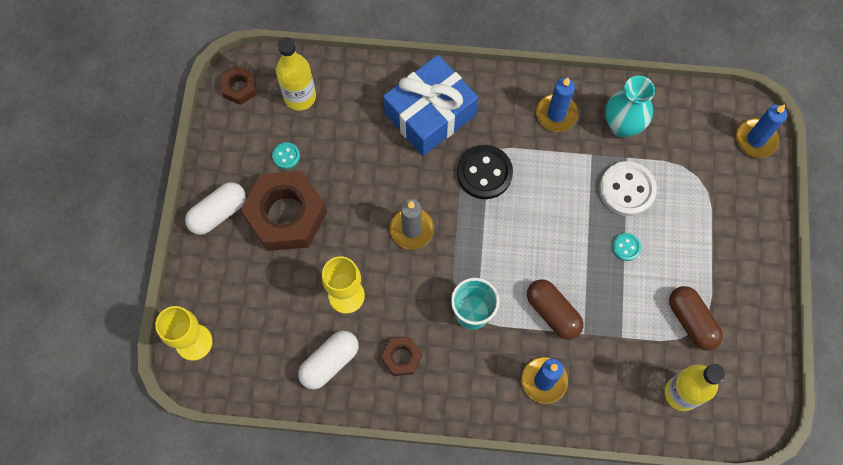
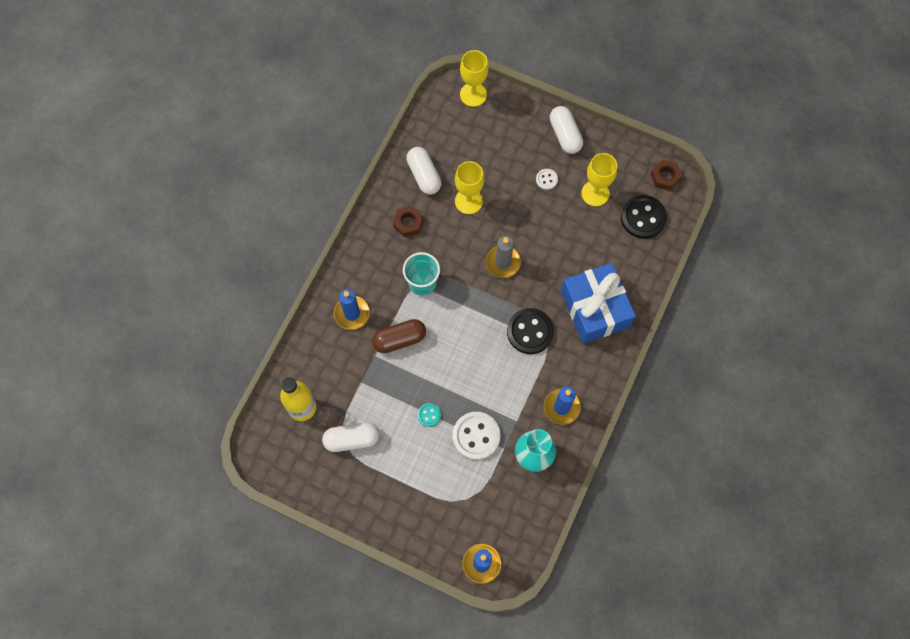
camera: 110 degrees right, 0 degrees up
brown nut [241,171,327,251] -> white button [536,169,558,190]
turquoise button [272,142,300,169] -> yellow goblet [581,153,617,206]
yellow bottle [276,37,316,111] -> black button [621,195,667,239]
brown capsule [669,286,723,351] -> white capsule [322,422,380,452]

